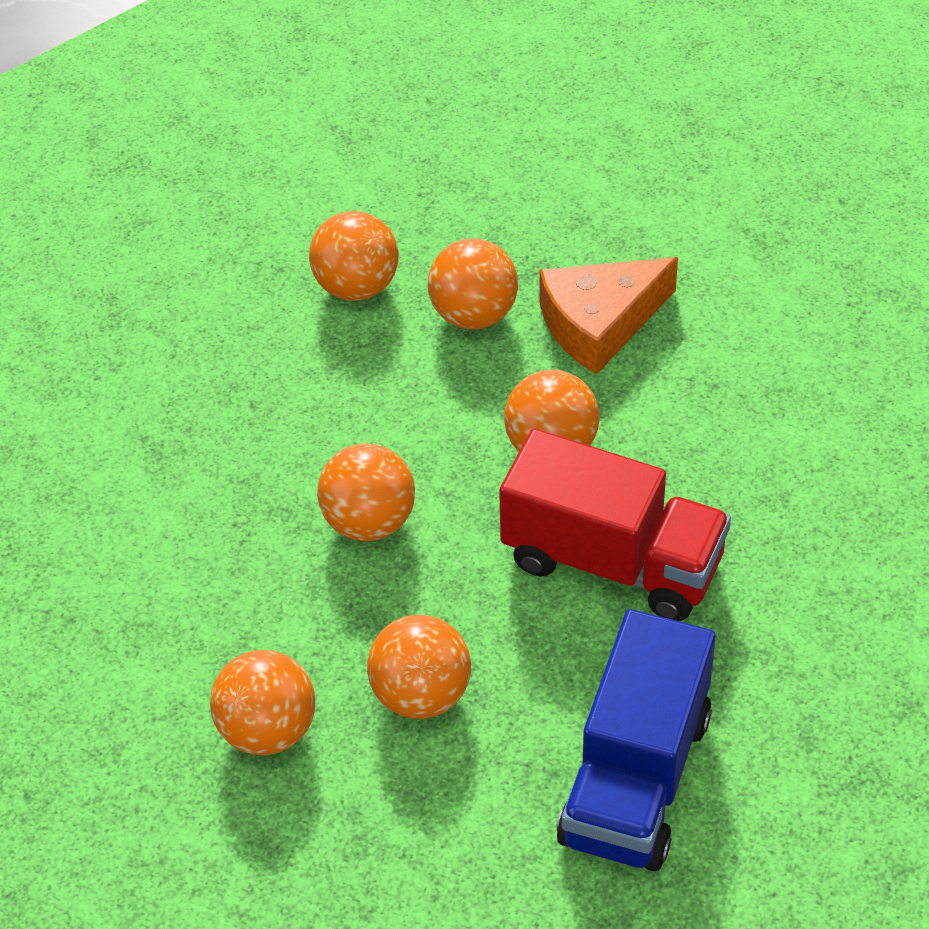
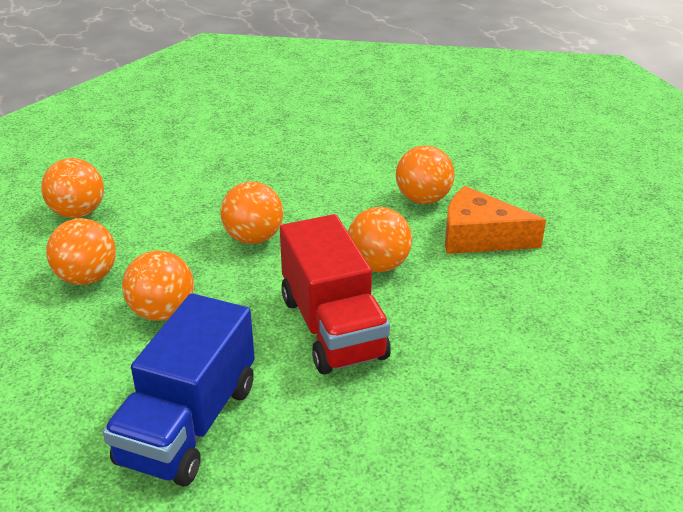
camera: 45 degrees right, 15 degrees down
orange ball [309,211,399,301] -> orange ball moved to [41,158,104,218]
blue truck [557,609,716,871] -> blue truck turned 45 degrees counterclockwise [103,293,255,487]

